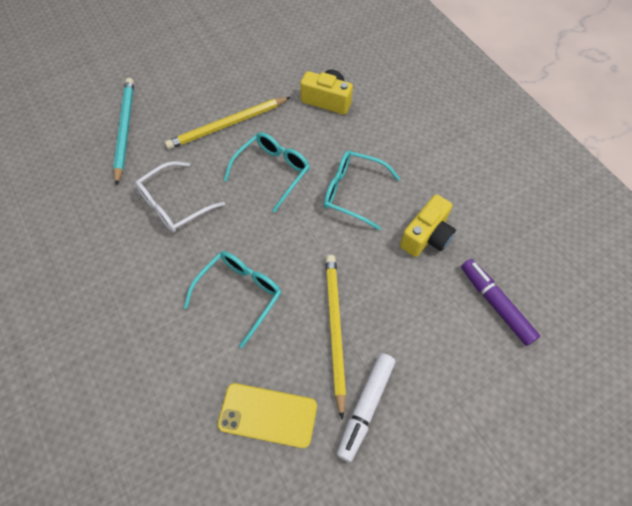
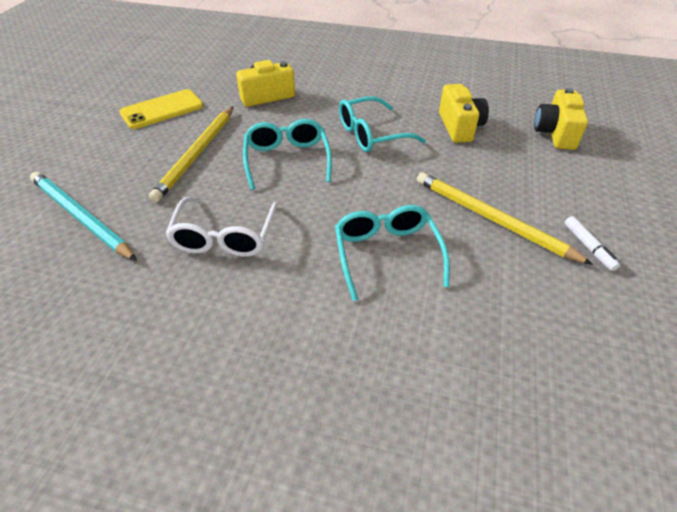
camera: 45 degrees left, 15 degrees down
yellow phone [218,383,317,448] -> yellow phone moved to [119,89,203,129]
white marker [337,353,395,462] -> white marker [564,216,620,271], size x0.58
purple marker [461,259,540,346] -> yellow camera [534,88,588,150]

